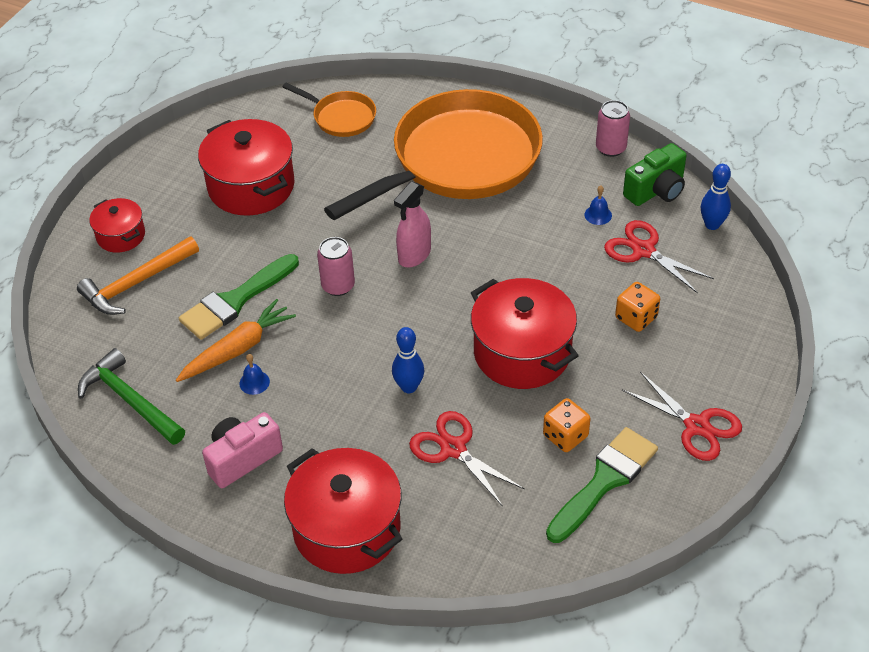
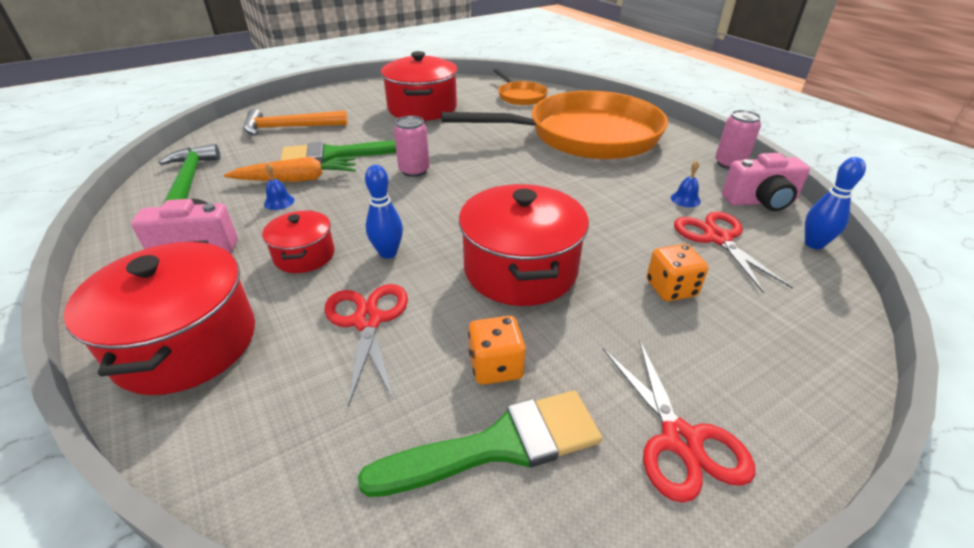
camera: 30 degrees right, 10 degrees down
red pot [89,198,145,253] -> red pot moved to [262,210,334,273]
pink spray bottle [394,181,431,267] -> none
green camera [623,143,687,206] -> pink camera [722,153,810,211]

